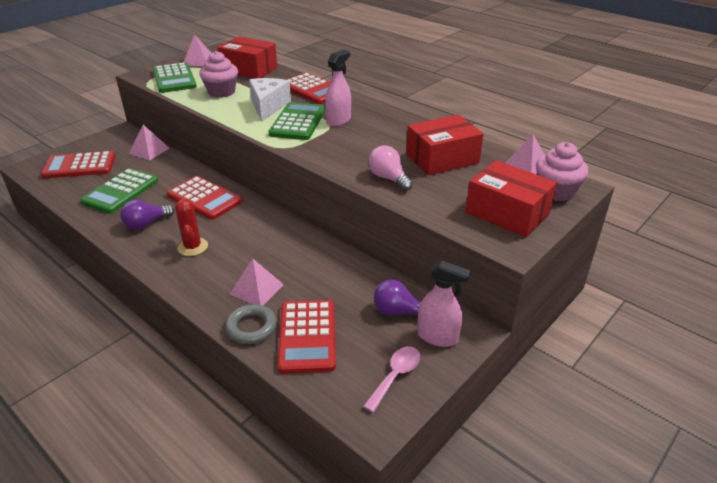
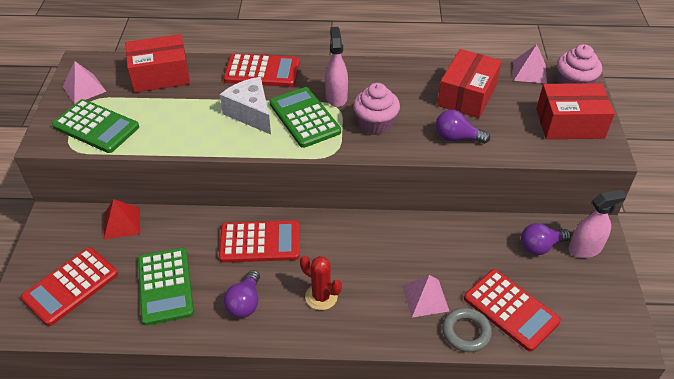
camera: 40 degrees left, 10 degrees up
pink pyramid [129,125,170,160] -> red pyramid [104,199,140,239]
pink cupcake [199,51,238,98] -> pink cupcake moved to [353,83,400,136]
pink spoon [363,347,420,413] -> none
pink light bulb [368,146,413,191] -> purple light bulb [435,110,490,144]

